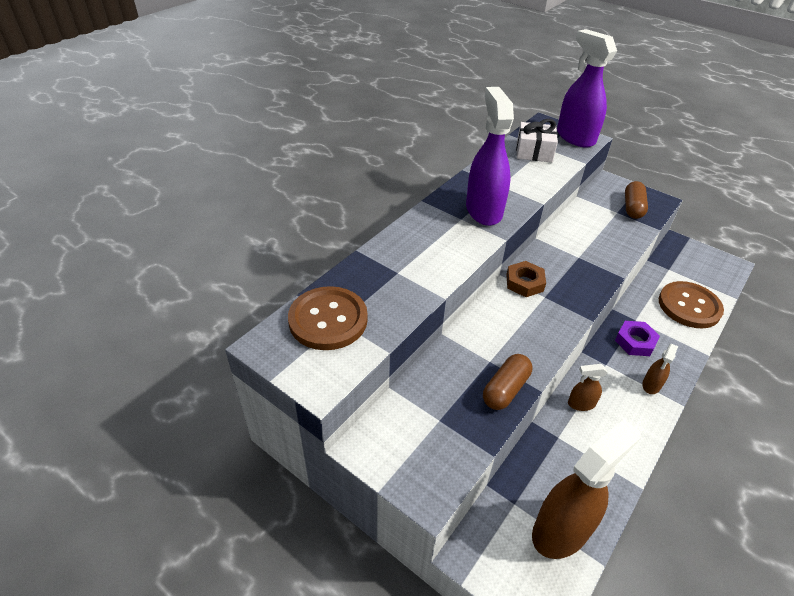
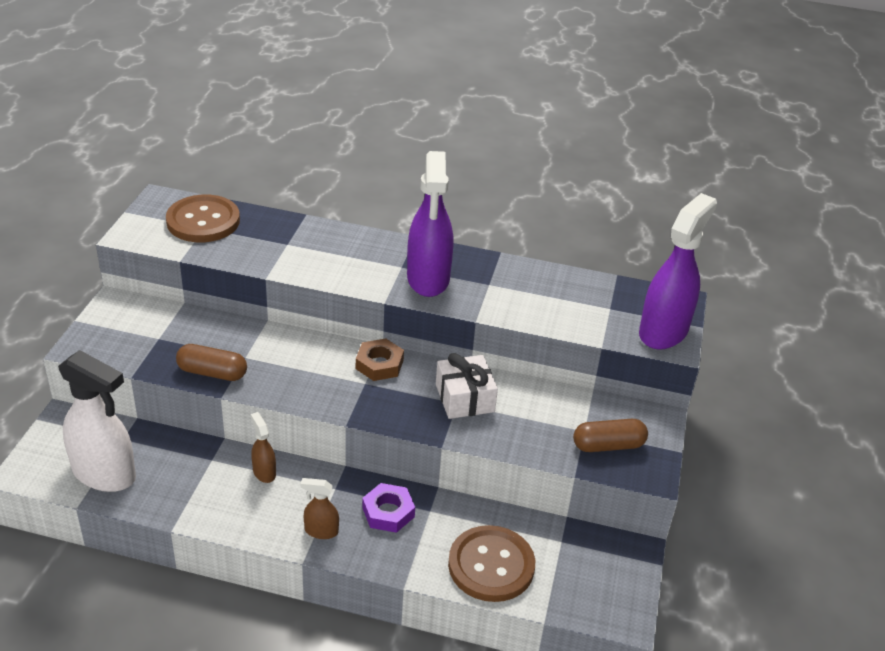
camera: 65 degrees right, 5 degrees down
purple spray bottle [466,87,514,226] -> purple spray bottle turned 120 degrees clockwise [407,151,453,297]
white gift [516,119,558,162] -> white gift moved to [436,353,498,419]
brown spray bottle [532,419,641,559] -> white spray bottle [58,350,136,492]

